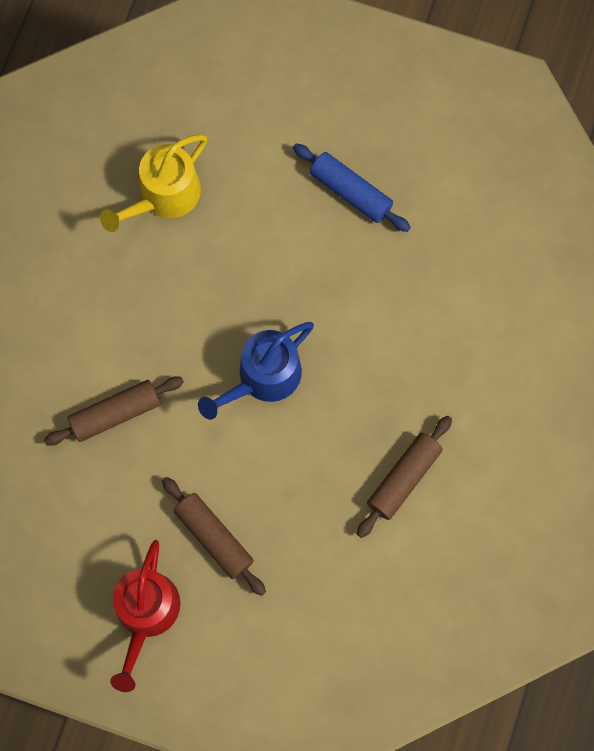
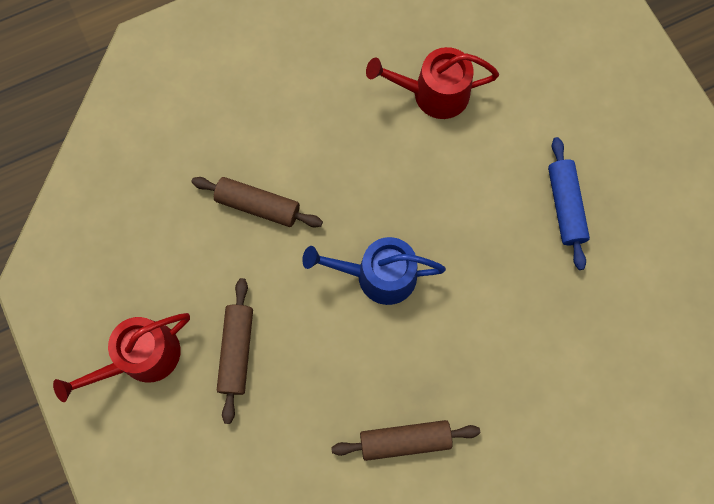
camera: 45 degrees right, 0 degrees up
yellow watering can [100,134,207,232] -> red watering can [366,47,499,119]

